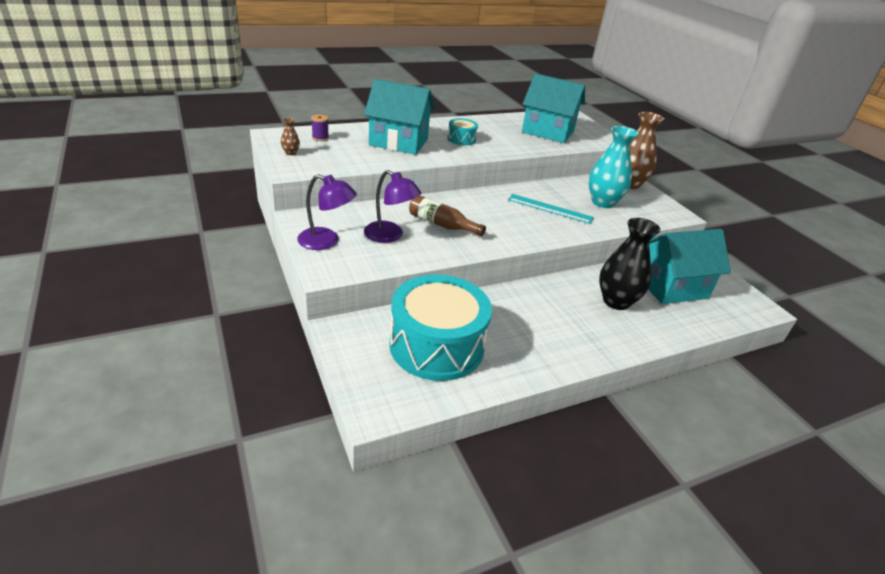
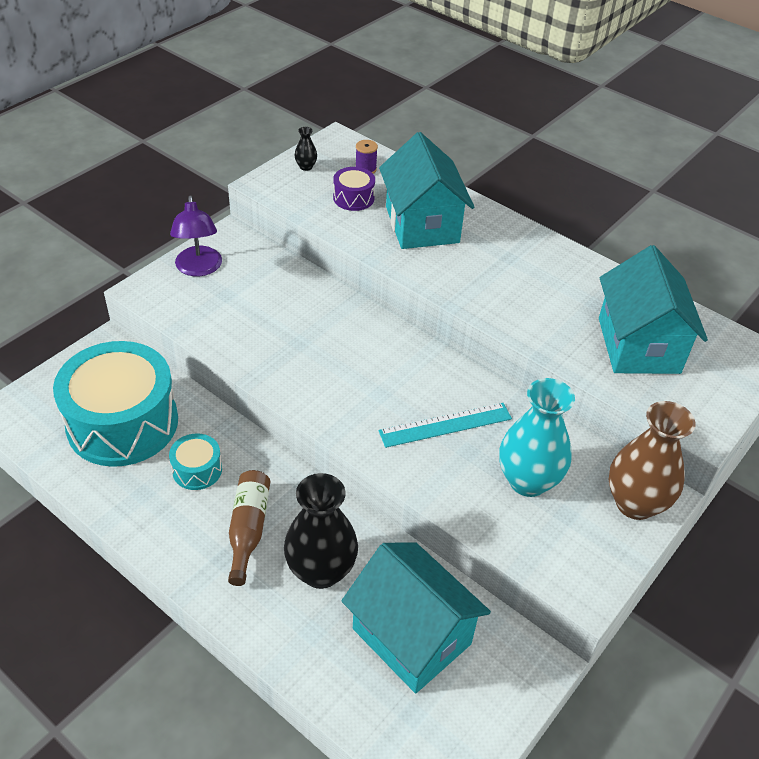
camera: 65 degrees right, 10 degrees up
brown vase [281,118,300,155] -> black vase [294,127,317,171]
purple lamp [364,170,421,243] -> none
brown bottle [409,196,486,236] -> brown bottle moved to [228,470,270,586]
turquoise drum [447,118,478,145] -> turquoise drum moved to [169,433,222,490]
turquoise ruler [508,194,594,224] -> turquoise ruler turned 75 degrees clockwise [378,403,512,448]
none -> purple drum [333,167,375,211]

